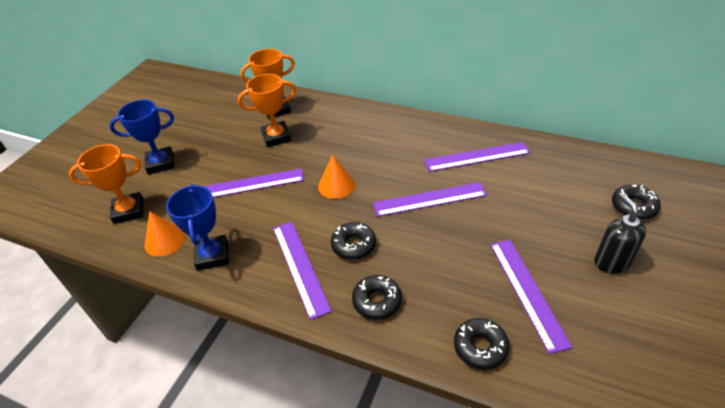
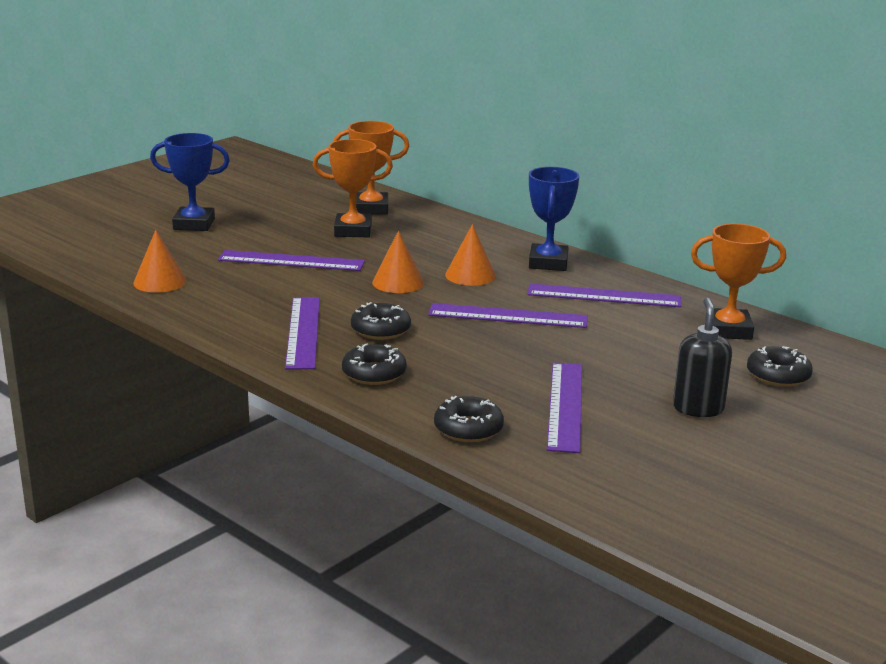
camera: 15 degrees right, 20 degrees down
orange trophy [69,144,143,224] -> orange trophy moved to [691,224,786,340]
blue trophy [166,184,229,271] -> blue trophy moved to [529,167,579,271]
none -> orange cone [445,224,496,286]

